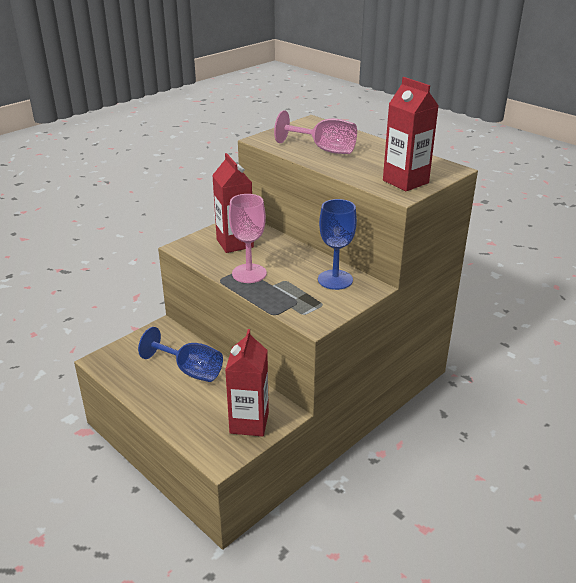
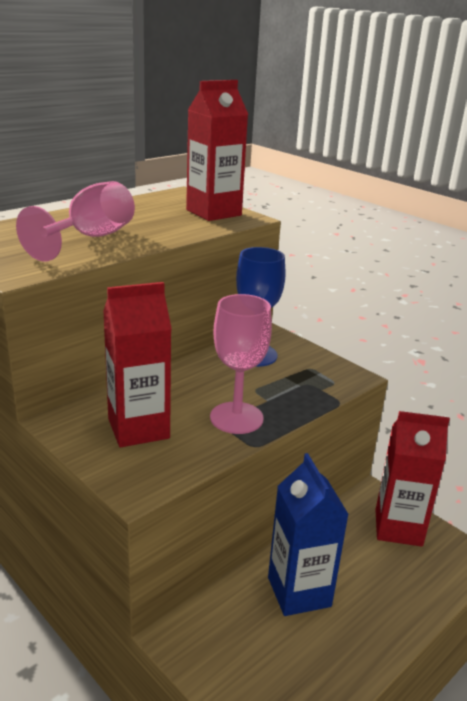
camera: 90 degrees left, 5 degrees down
blue goblet [138,327,223,382] -> blue carton [268,453,349,616]

